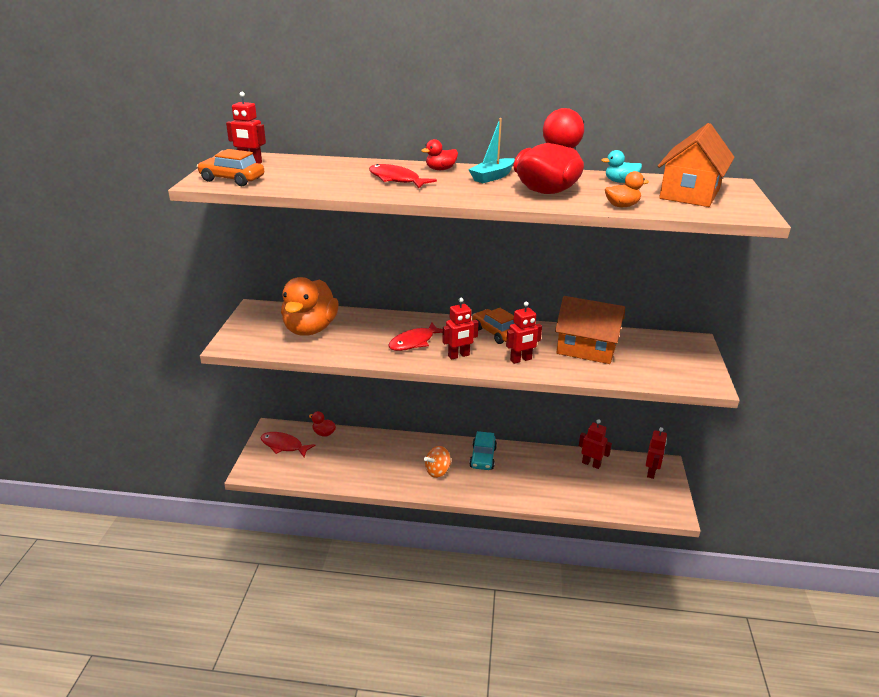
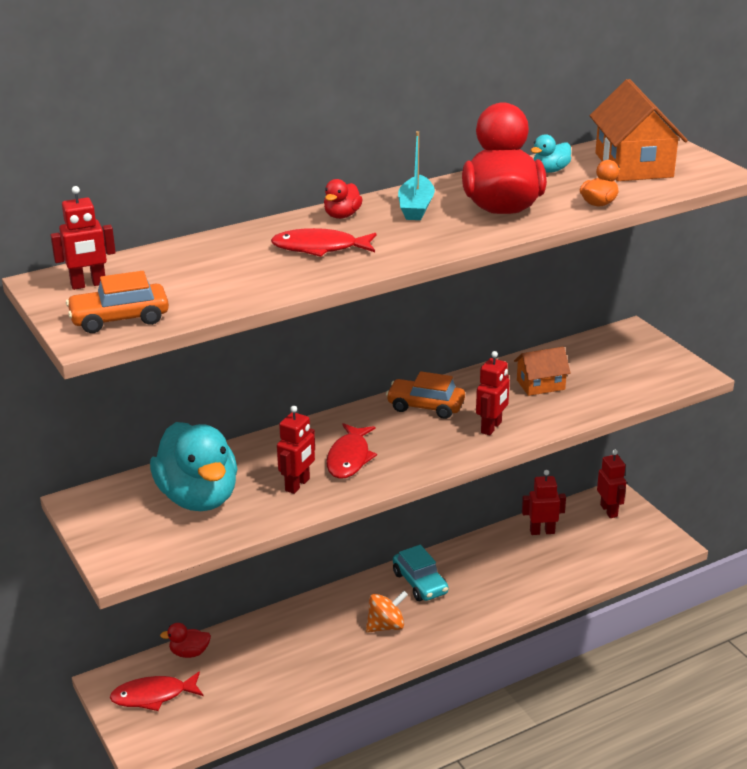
camera: 35 degrees left, 0 degrees up
orange duck [281,277,339,336] -> turquoise duck [150,422,237,511]
orange spinning top [424,446,451,478] -> orange spinning top turned 135 degrees counterclockwise [366,591,408,633]
red robot [442,298,479,360] -> red robot moved to [277,406,315,494]
orange house [555,296,625,364] -> orange house [514,347,571,396], size x0.57

